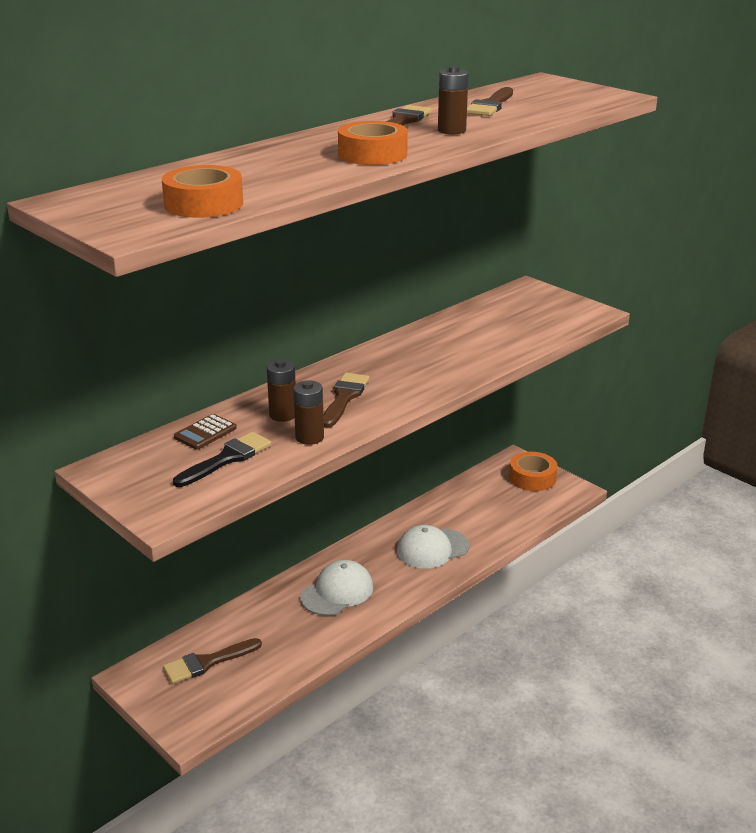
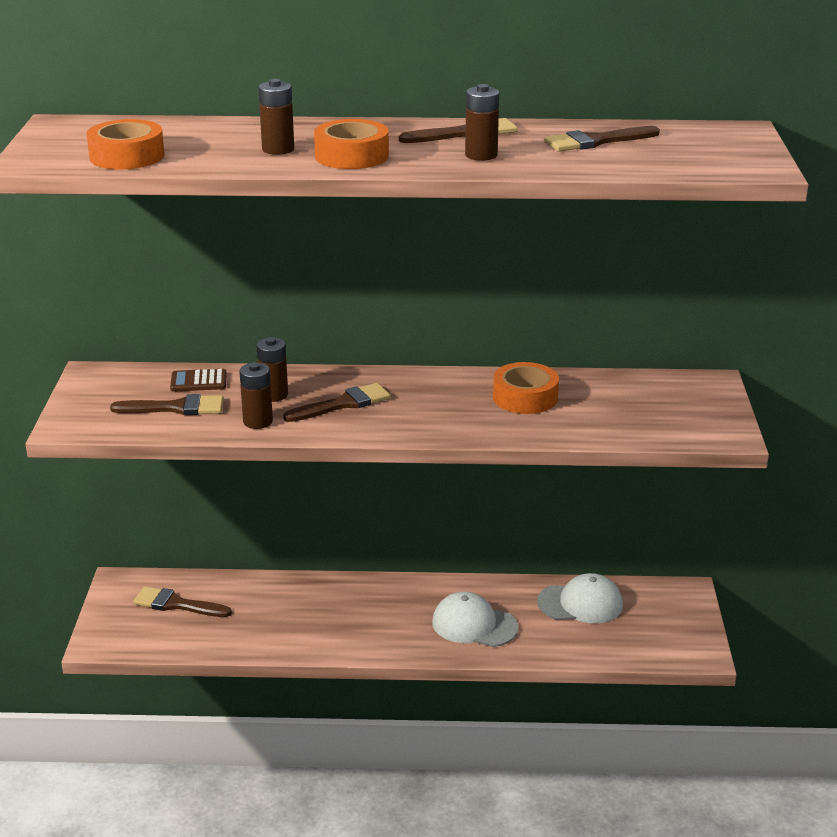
camera: 45 degrees right, 0 degrees up
black brush [173,432,271,487] -> brown brush [110,394,224,415]
white cap [300,560,373,616] -> white cap moved to [537,573,623,624]
orange tape [509,452,558,491] -> orange tape moved to [493,362,559,414]
none -> brown battery [258,79,294,155]

